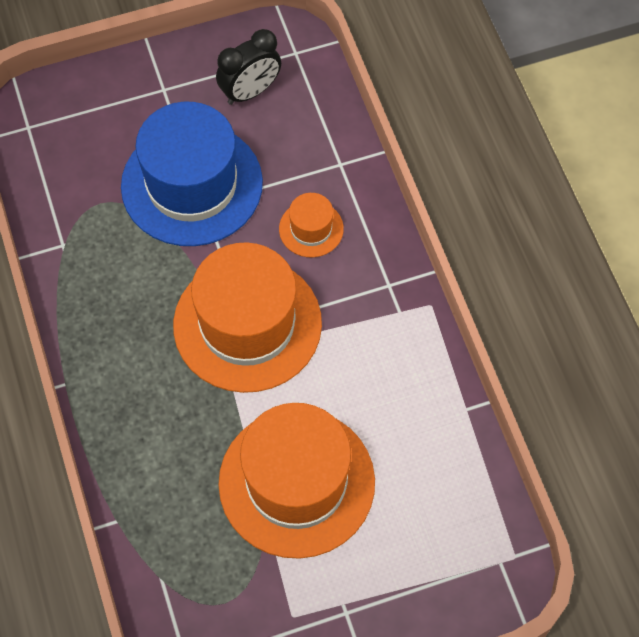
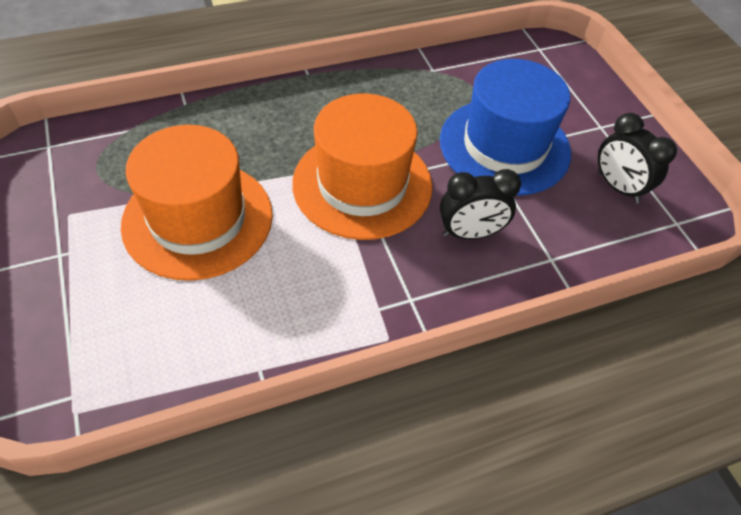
camera: 85 degrees right, 10 degrees down
orange hat [279,193,344,257] -> black clock [440,169,521,239]

